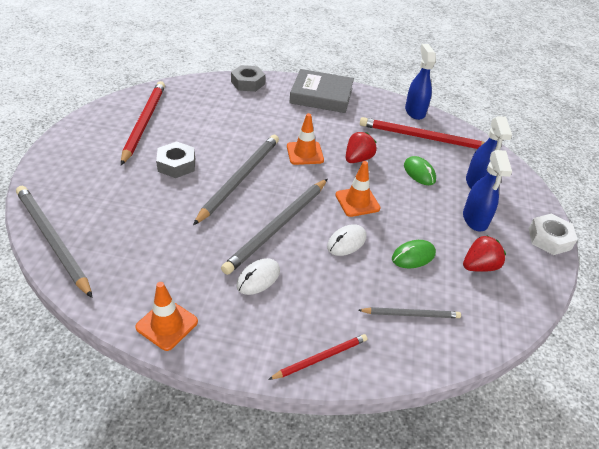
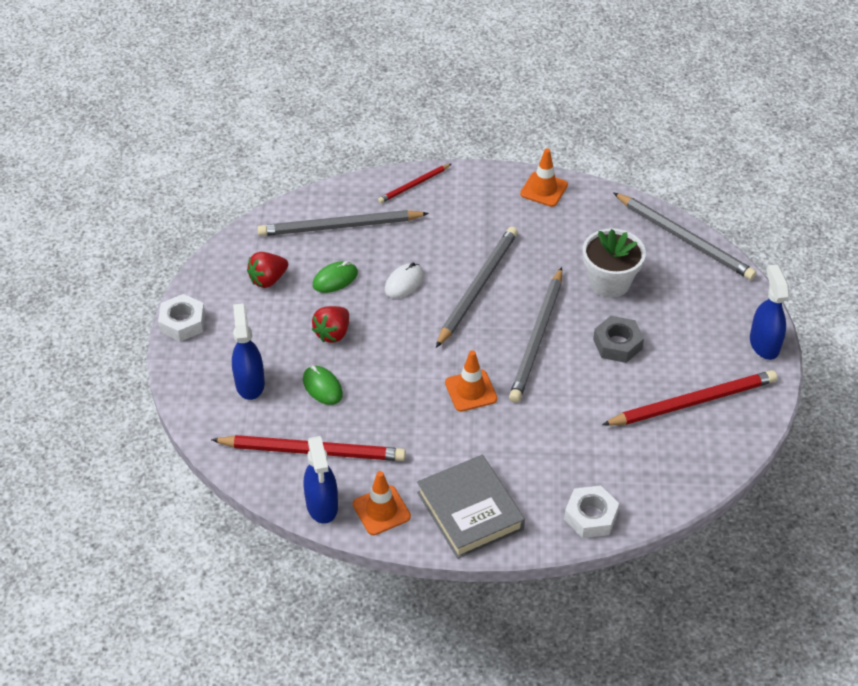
camera: 175 degrees right, 5 degrees up
red pencil [121,81,165,165] -> red pencil turned 105 degrees counterclockwise [602,370,777,426]
grey nut [231,65,265,92] -> white nut [564,486,619,538]
white mouse [236,258,280,295] -> none
grey book [289,69,354,113] -> grey book turned 60 degrees clockwise [417,455,525,559]
orange traffic cone [335,161,381,217] -> orange traffic cone moved to [353,471,411,535]
red strawberry [346,132,377,163] -> red strawberry moved to [312,306,349,343]
grey pencil [358,307,461,318] -> grey pencil [257,210,429,236], size x1.86
blue spray bottle [463,150,512,231] -> blue spray bottle moved to [750,264,789,360]
none -> white flower pot [583,228,646,298]

